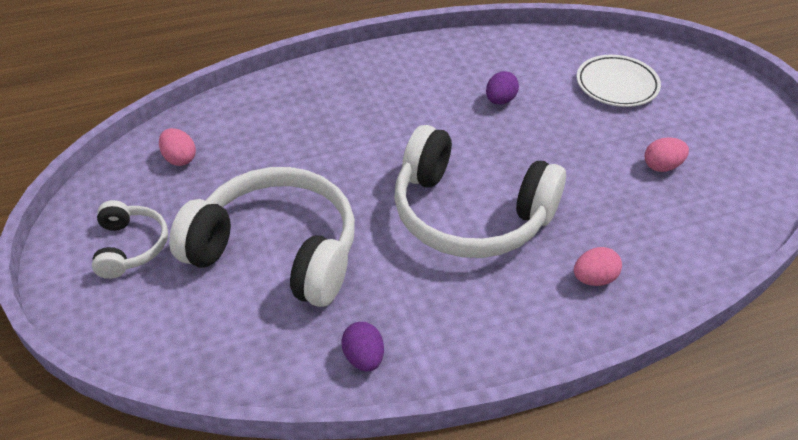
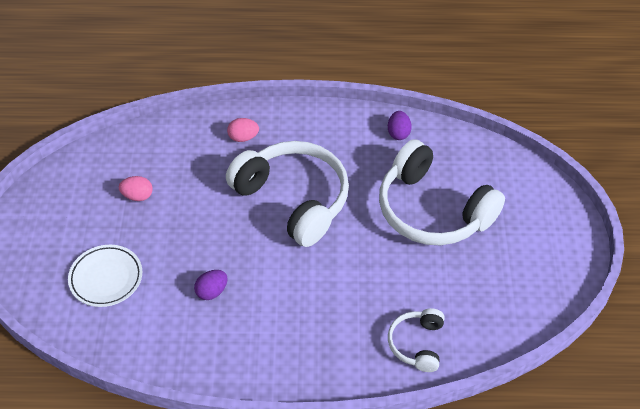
camera: 160 degrees left, 5 degrees up
white headphones [92,200,168,279] -> white headphones moved to [388,308,445,372]
pink egg [159,128,196,166] -> none

